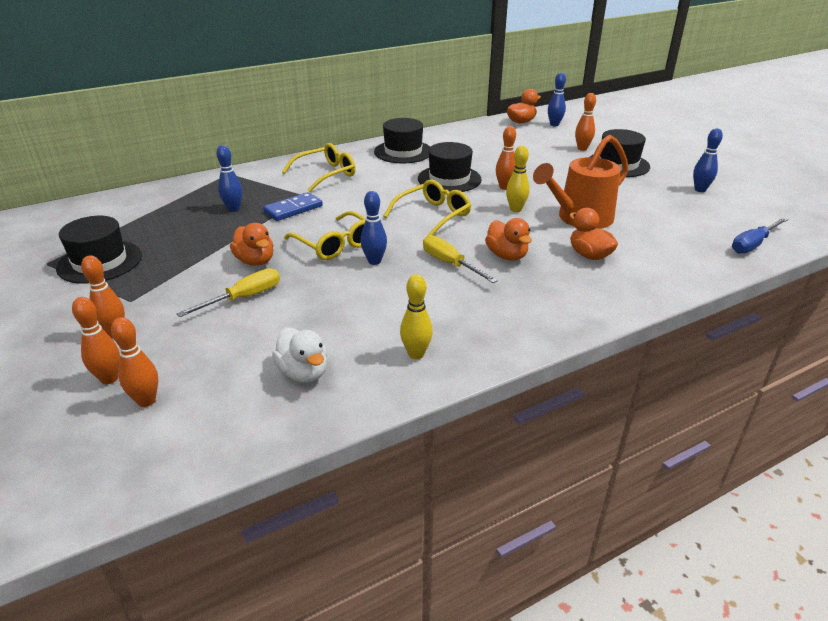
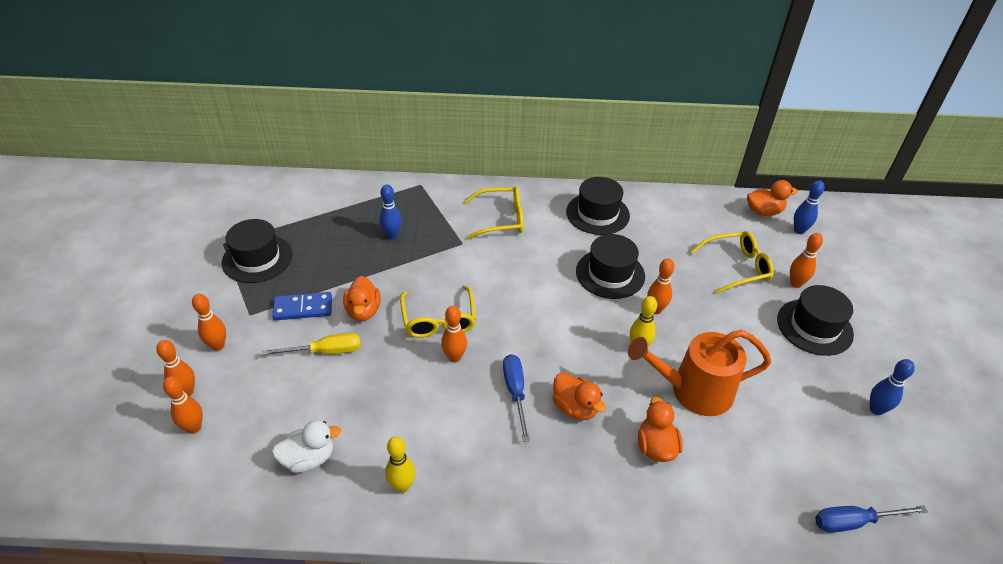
camera: 30 degrees right, 10 degrees up
blue domino [263,192,323,221] -> blue domino moved to [272,292,332,320]
white duck [272,328,327,383] -> white duck turned 105 degrees counterclockwise [272,420,341,473]
blue bowling pin [361,191,387,265] -> orange bowling pin [441,306,467,362]
yellow glasses [384,180,471,237] -> yellow glasses moved to [690,231,774,294]
yellow screwdriver [423,235,498,283] -> blue screwdriver [503,354,530,442]
orange duck [485,218,532,261] -> orange duck turned 45 degrees counterclockwise [553,372,606,420]

